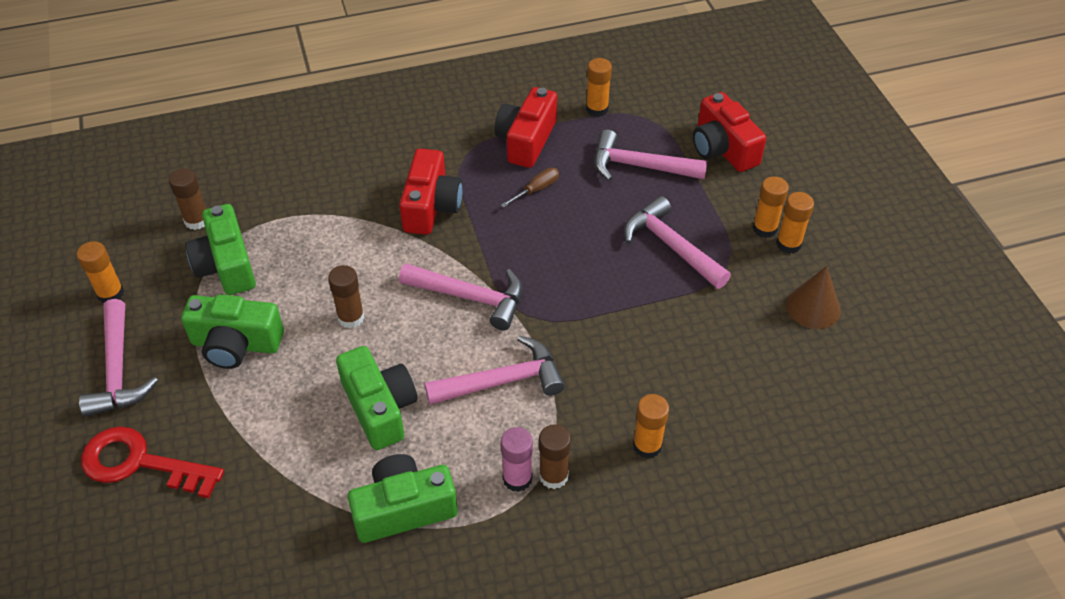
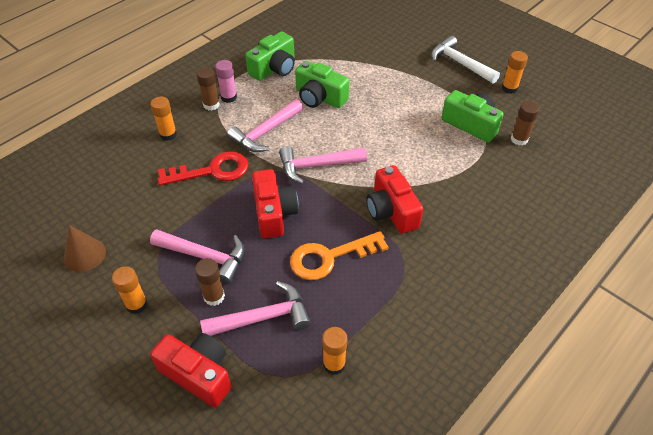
camera: 150 degrees right, 0 degrees up
pink hammer [79,299,158,417] -> white hammer [431,36,500,84]
red key [81,427,224,498] -> red key moved to [158,152,248,186]
green camera [181,294,284,369] -> none
brown glue stick [328,265,365,328] -> brown glue stick moved to [195,258,225,306]
red camera [494,87,557,168] -> red camera moved to [252,169,299,238]
brown screwdriver [501,168,559,208] -> orange key [290,231,389,280]
orange glue stick [776,192,814,254] -> none

